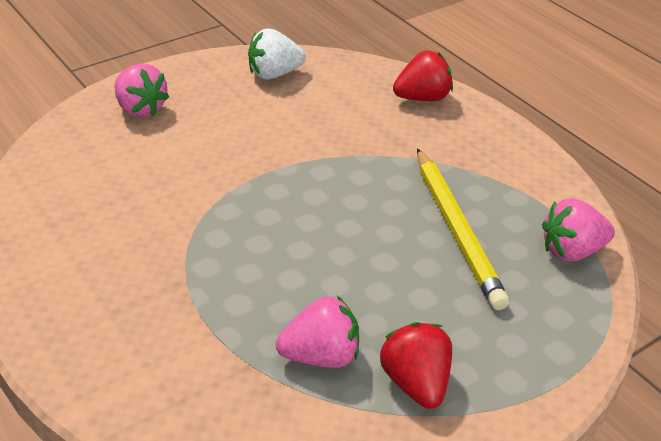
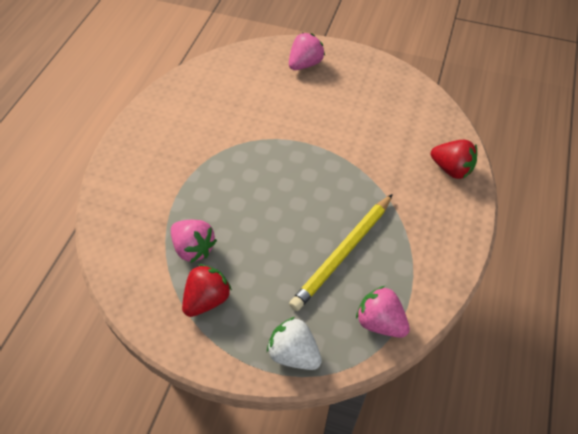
camera: 55 degrees right, 15 degrees up
pink strawberry [114,63,169,117] -> pink strawberry turned 150 degrees counterclockwise [289,33,325,70]
white strawberry [248,28,306,80] -> white strawberry moved to [267,317,322,370]

